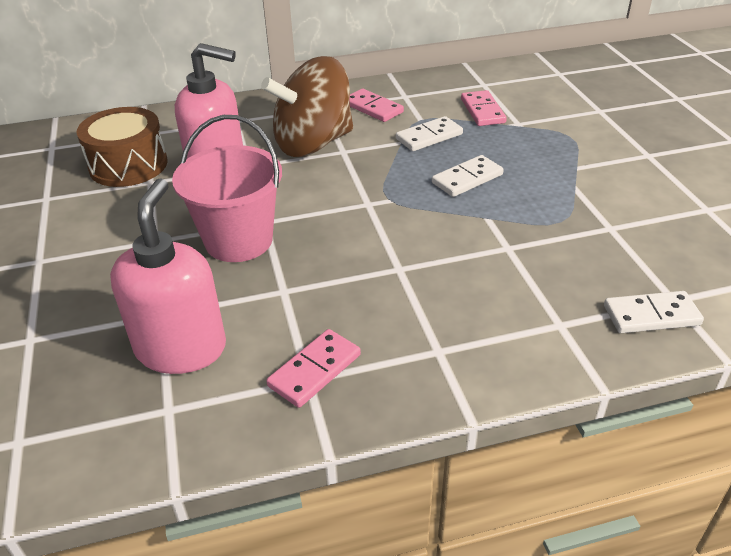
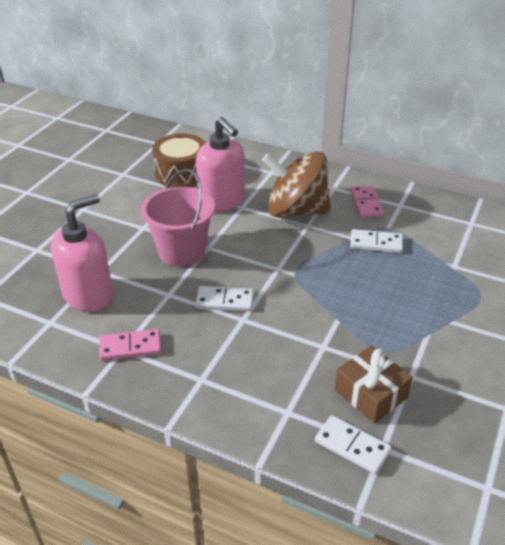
camera: 40 degrees right, 0 degrees up
white domino [432,155,504,197] -> white domino moved to [195,286,254,312]
pink domino [461,90,507,126] -> none
none -> brown gift [335,345,413,423]

